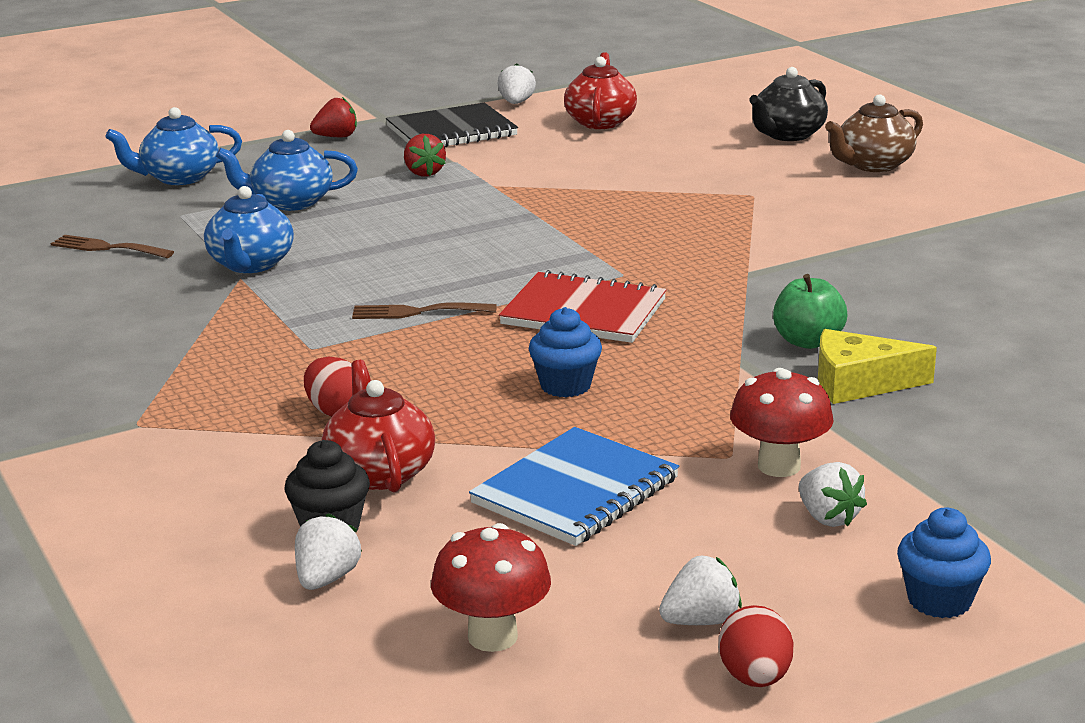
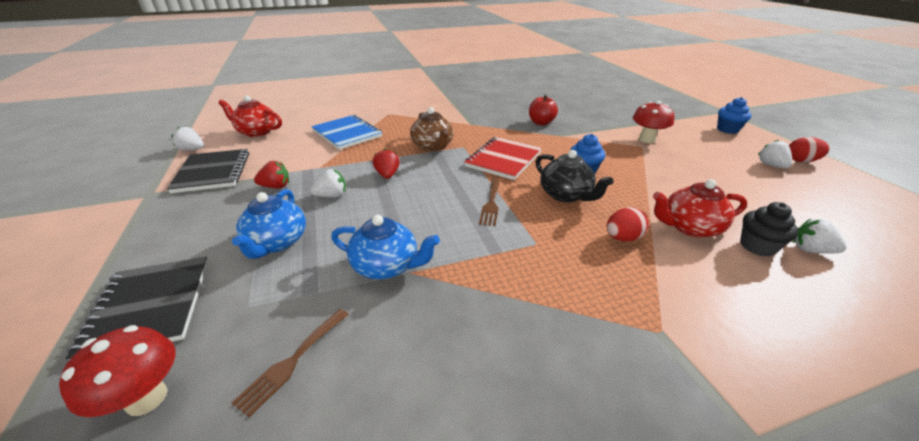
camera: 80 degrees left, 10 degrees up
blue teapot [105,107,242,185] -> black notebook [66,257,208,360]
red strawberry [310,97,357,137] -> red strawberry moved to [373,149,400,179]
red mushroom [431,523,551,652] -> red mushroom moved to [59,325,175,417]
blue notebook [469,427,679,546] -> blue notebook moved to [311,115,382,150]
black teapot [749,67,828,141] -> black teapot moved to [535,150,614,203]
green apple [773,274,847,349] -> red apple [529,95,558,125]
white strawberry [799,462,867,527] -> white strawberry moved to [311,169,346,198]
yellow cheese [818,329,937,404] -> none
brown teapot [825,94,923,172] -> brown teapot moved to [410,107,453,151]

